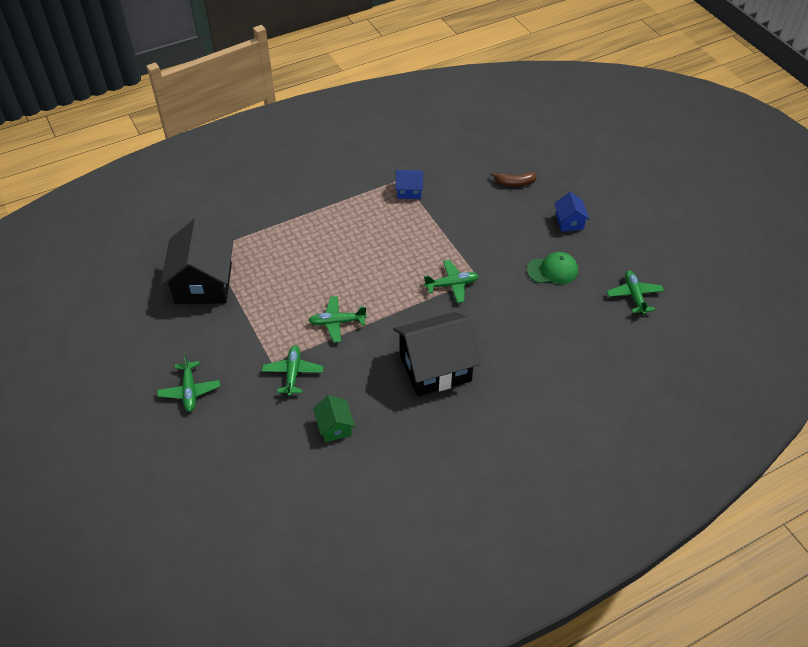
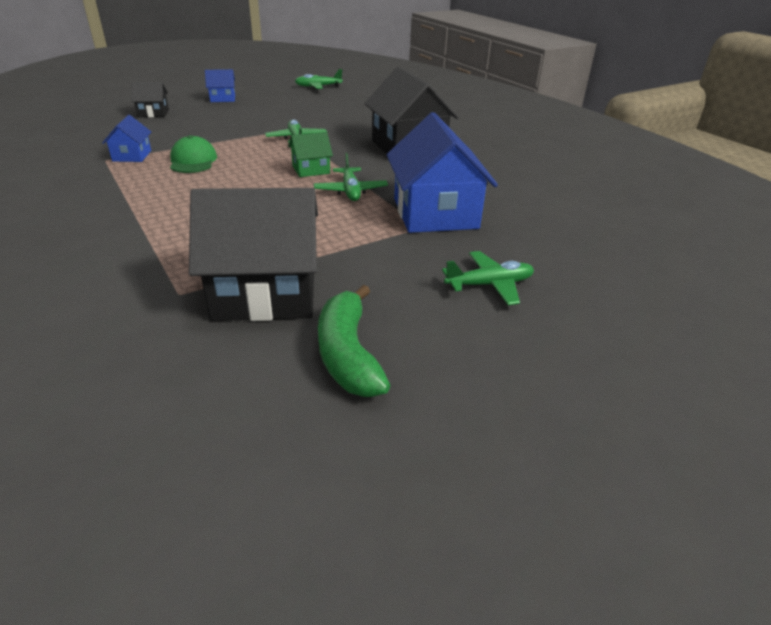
camera: 95 degrees left, 15 degrees down
green plane [262,345,324,396] -> blue house [386,112,498,233]
green house [313,395,355,442] -> green house moved to [288,132,333,177]
brown banana [490,172,537,187] -> black house [131,82,169,117]
green cap [527,252,578,284] -> green cap moved to [170,135,217,173]
none -> green banana [318,285,390,397]

